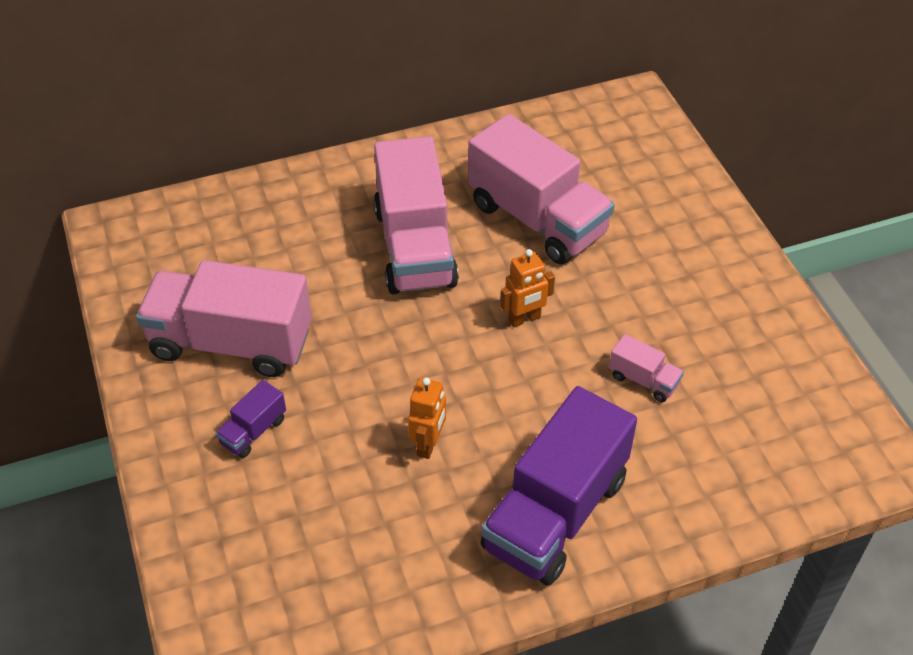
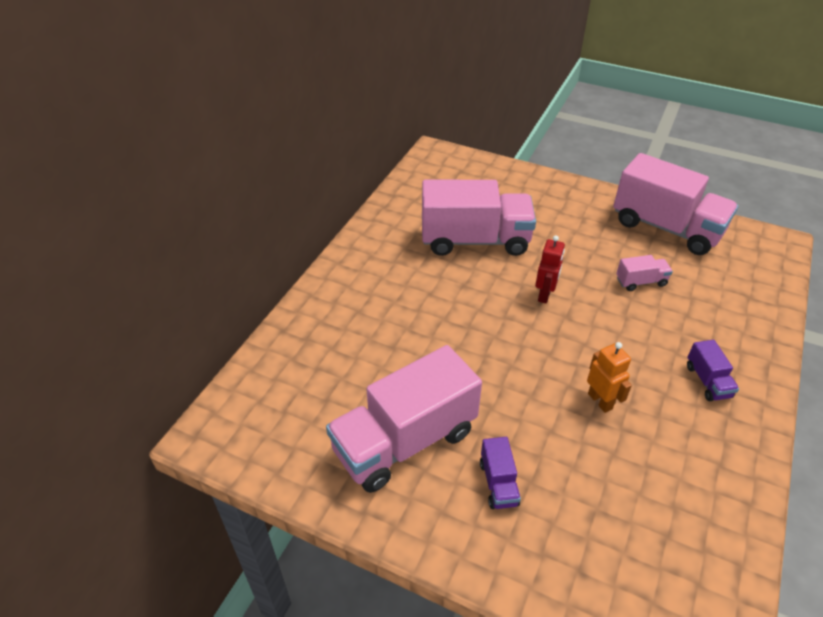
camera: 45 degrees left, 5 degrees down
pink truck [374,136,459,294] -> pink truck moved to [613,153,738,255]
purple truck [481,386,637,586] -> purple truck [687,340,739,401], size x0.43
orange robot [500,249,555,327] -> red robot [535,235,565,304]

